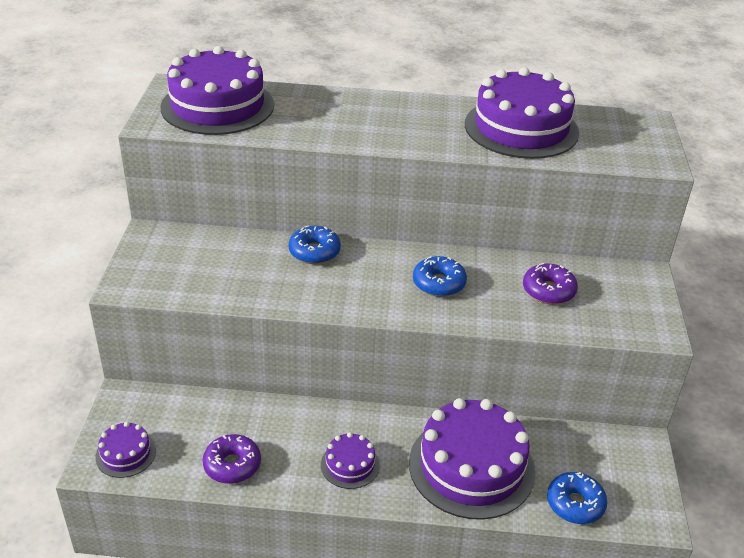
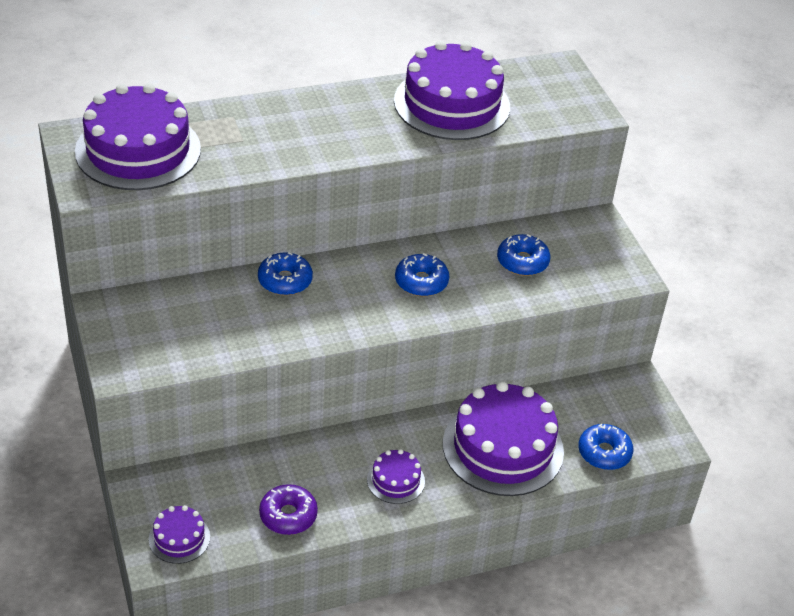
camera: 25 degrees left, 5 degrees up
purple donut [523,263,578,304] -> blue donut [497,234,550,276]

